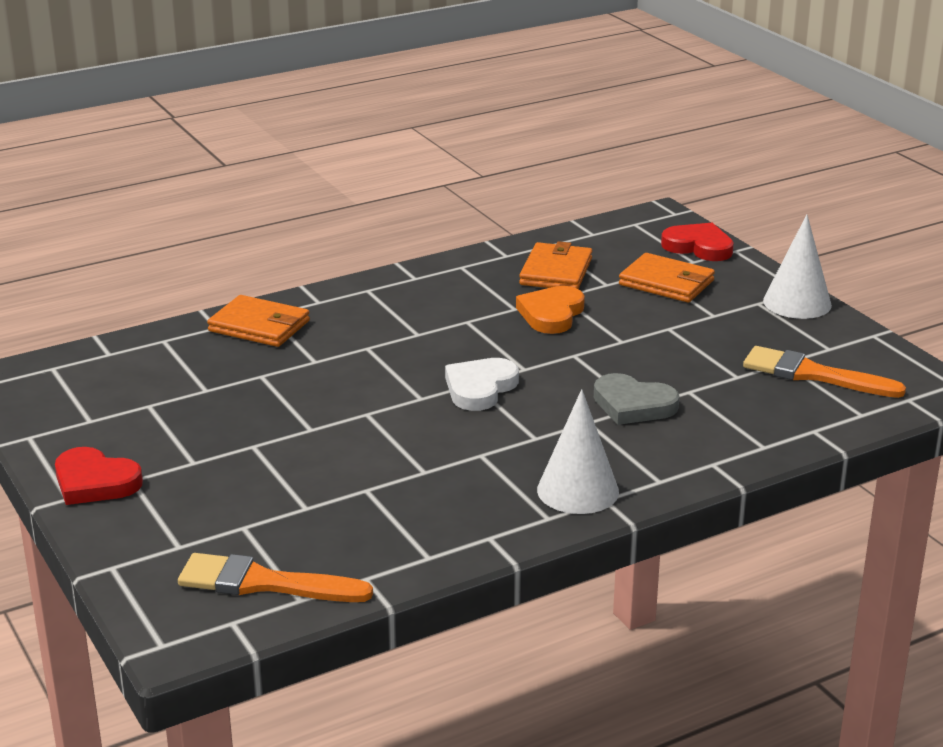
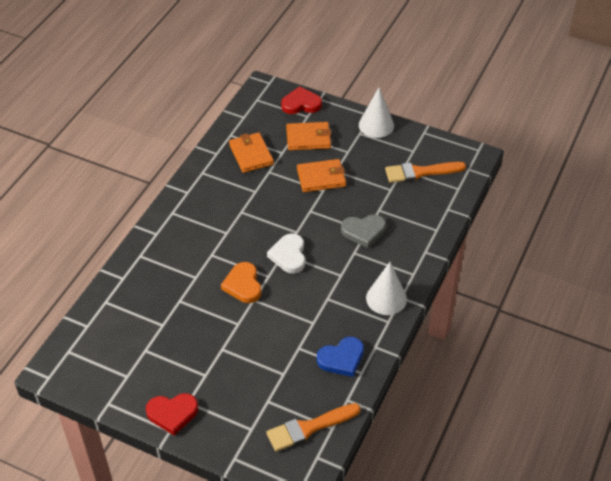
camera: 35 degrees left, 20 degrees up
orange wallet [207,295,310,347] -> orange wallet moved to [297,159,346,192]
orange heart [516,286,585,334] -> orange heart moved to [221,262,261,303]
none -> blue heart [317,337,364,377]

